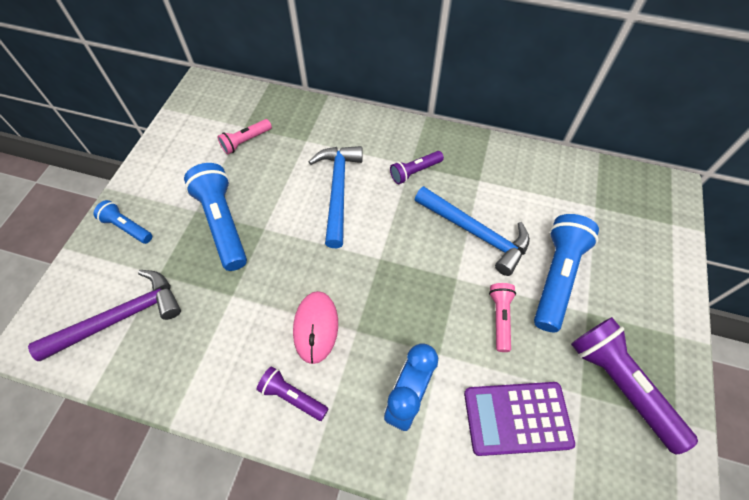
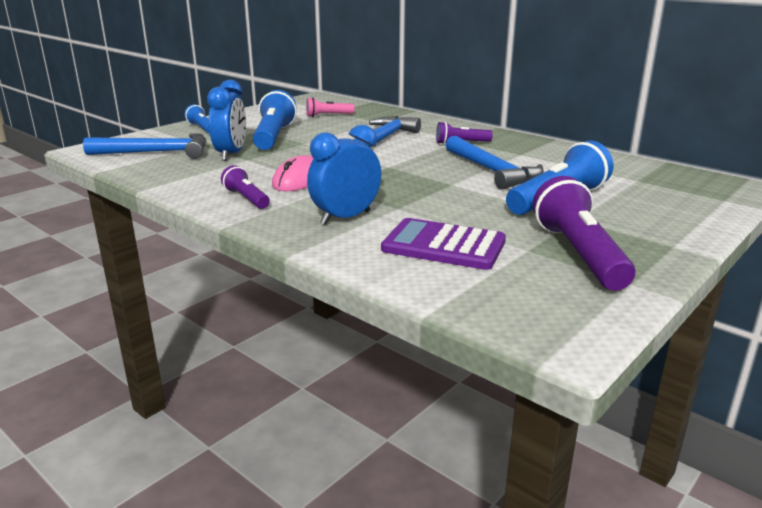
camera: 25 degrees right, 35 degrees down
purple hammer [28,270,181,361] -> blue hammer [83,133,206,159]
pink flashlight [489,283,516,352] -> none
none -> blue clock [207,80,246,161]

